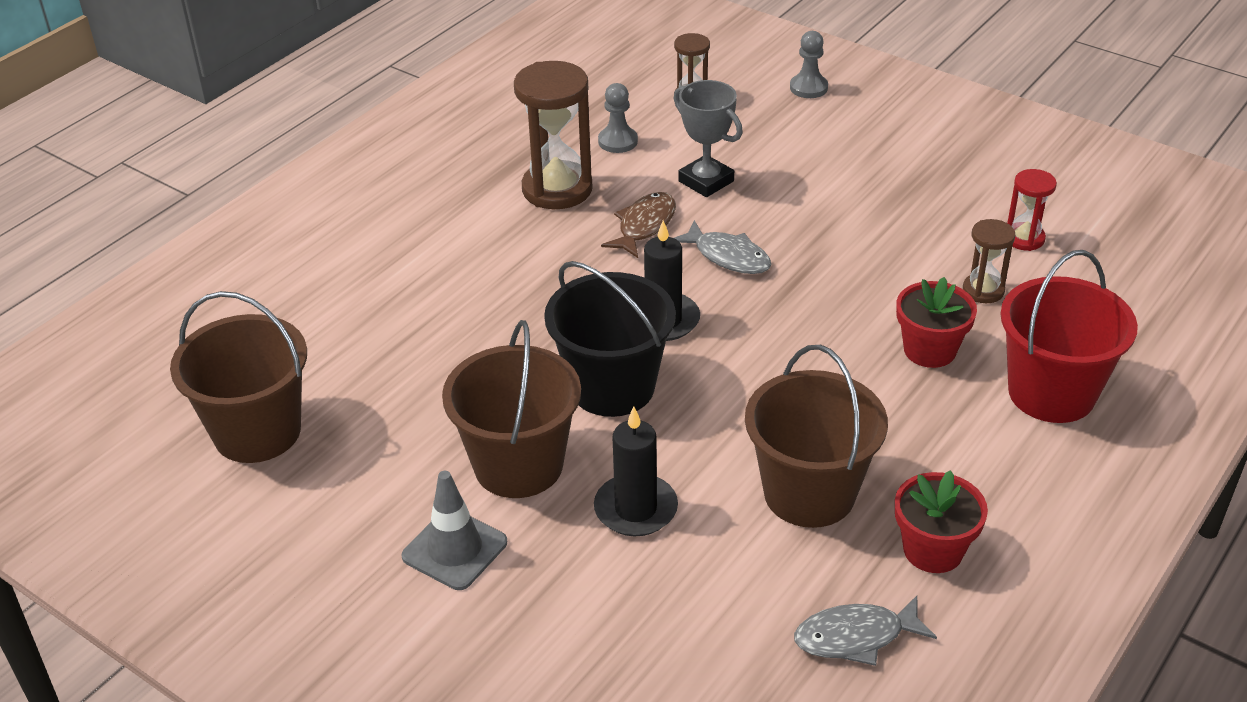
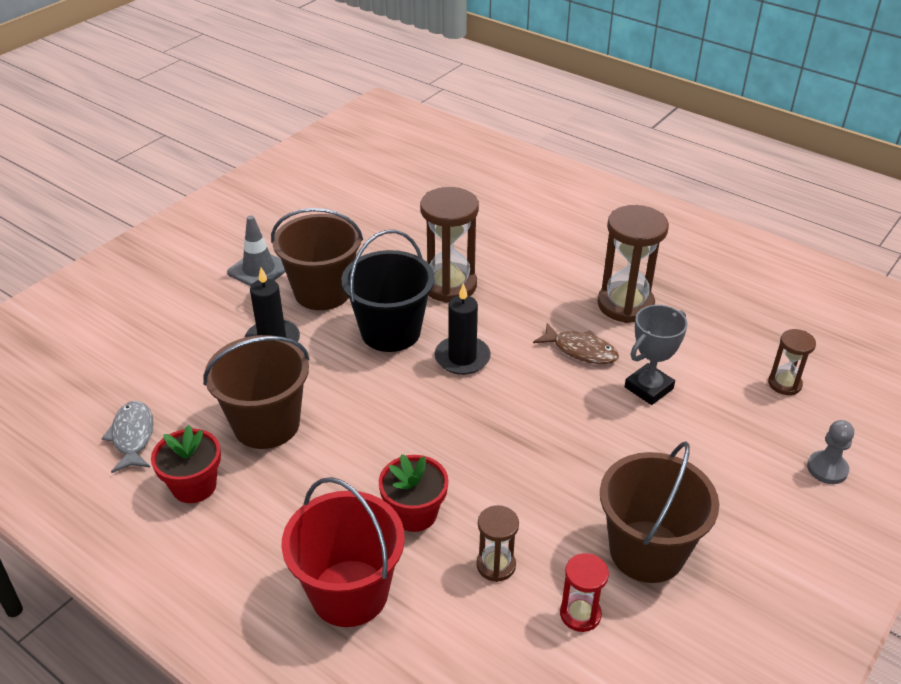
camera: 90 degrees right, 0 degrees up
brown bucket [170,291,307,463] -> brown bucket moved to [600,441,719,583]
grey pawn [598,83,638,153] -> none
grey fish [674,220,771,274] -> none
none -> brown hourglass [420,187,479,303]

